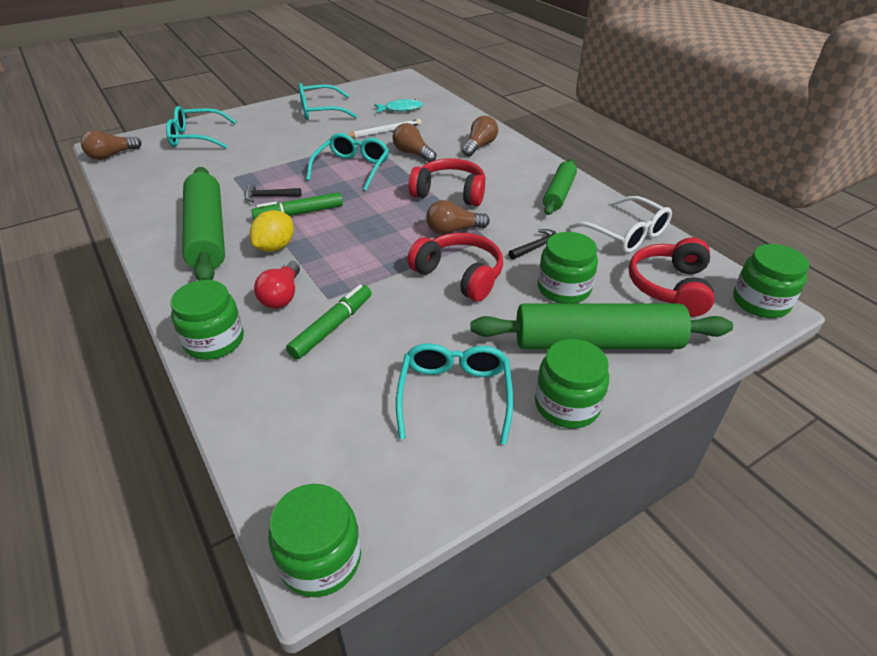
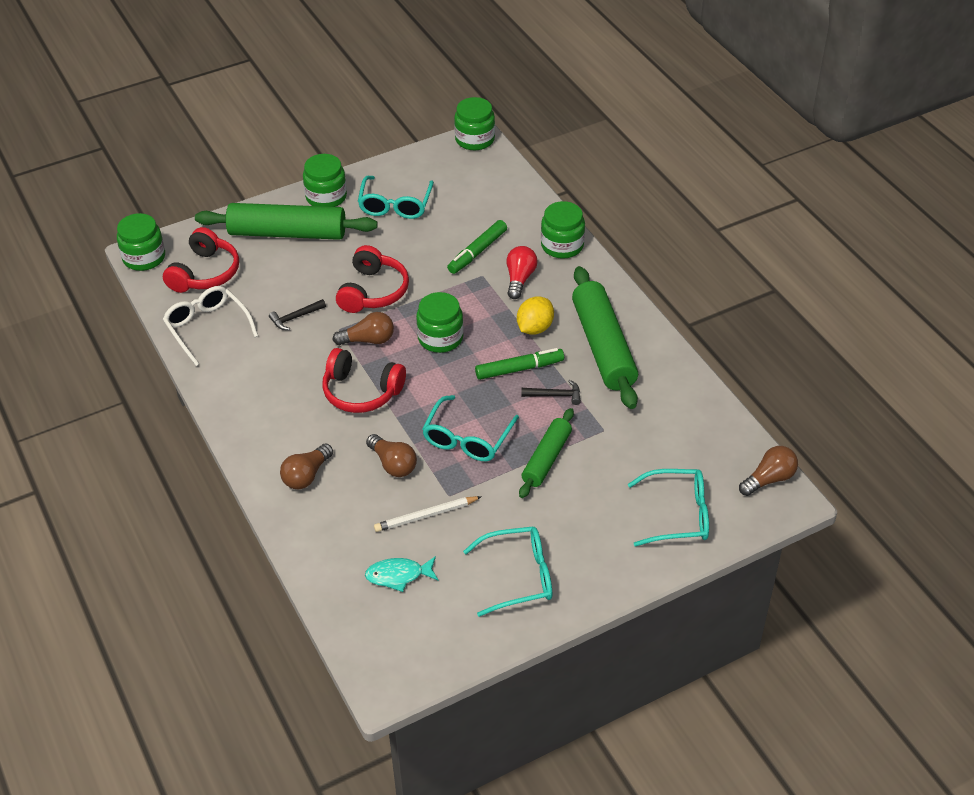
camera: 175 degrees left, 5 degrees up
red headphones [407,233,503,302] -> red headphones turned 120 degrees counterclockwise [336,245,409,313]
green jar [538,232,598,304] -> green jar moved to [416,292,464,353]
green rolling pin [543,159,577,215] -> green rolling pin moved to [519,408,574,498]

